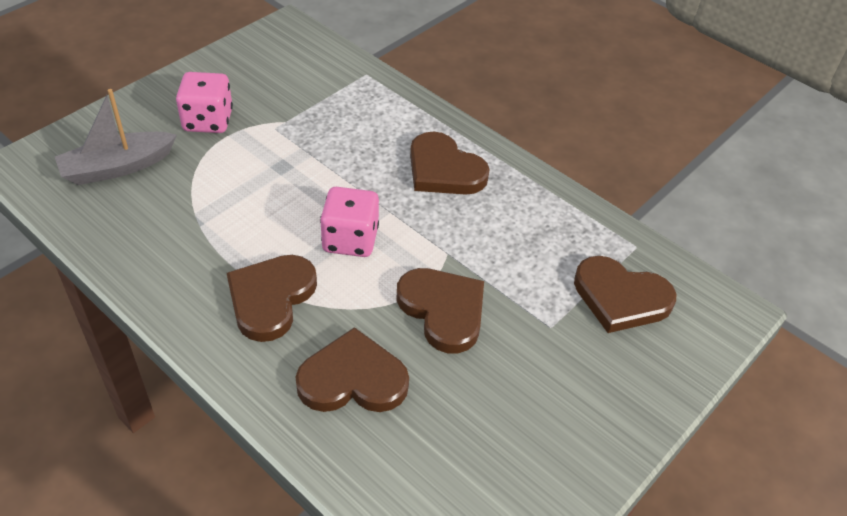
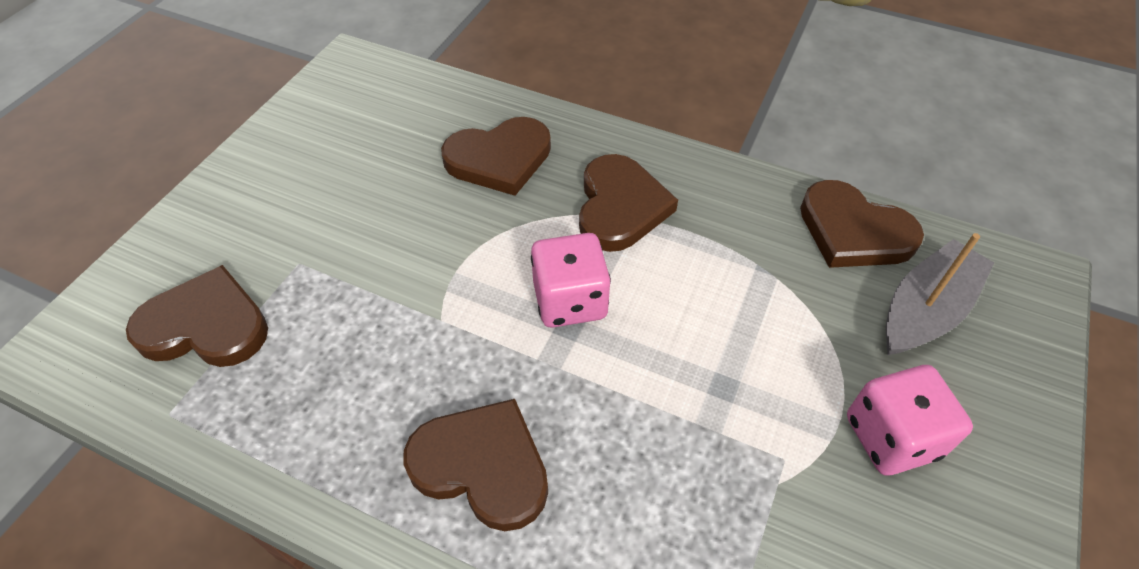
camera: 165 degrees right, 5 degrees up
brown heart [396,268,484,353] -> brown heart moved to [800,180,924,268]

